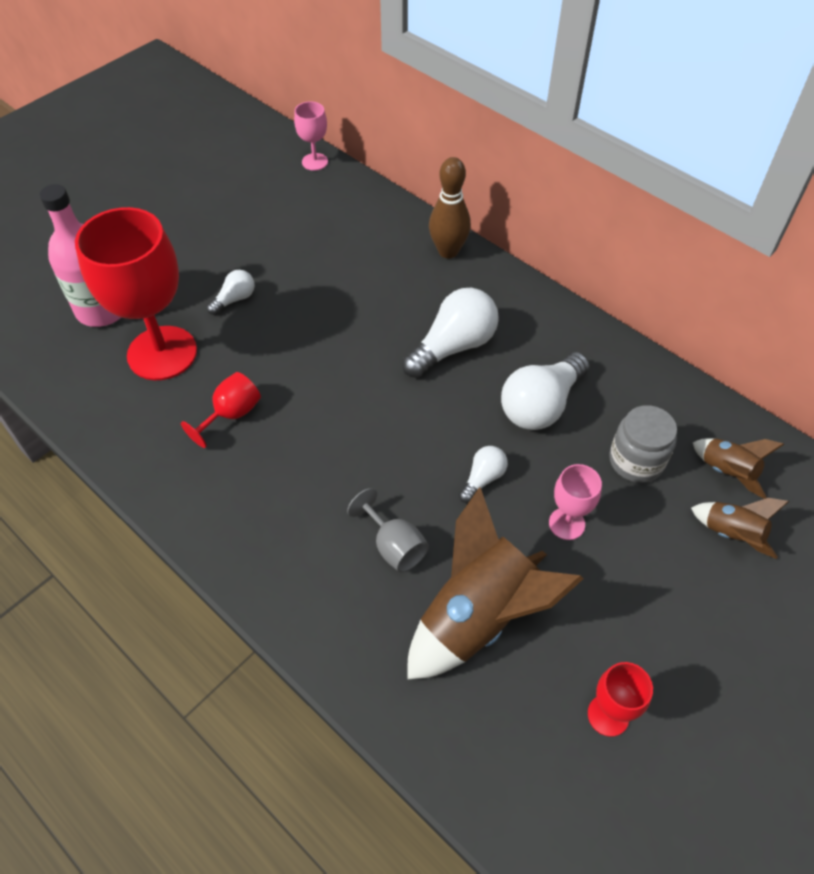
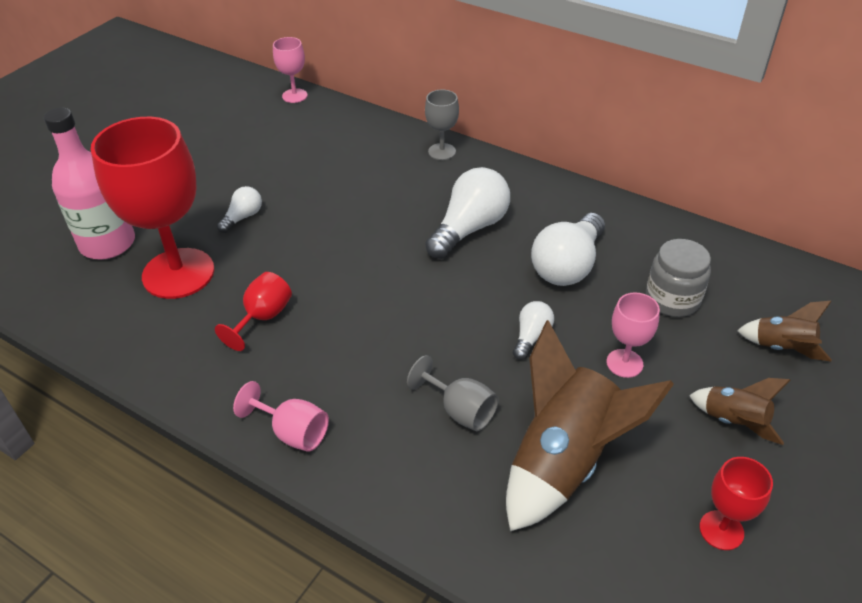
camera: 10 degrees left, 10 degrees down
brown bowling pin [429,157,471,258] -> grey goblet [425,90,459,160]
brown rocket [693,438,784,499] -> brown rocket moved to [689,378,791,445]
none -> pink goblet [233,381,329,452]

